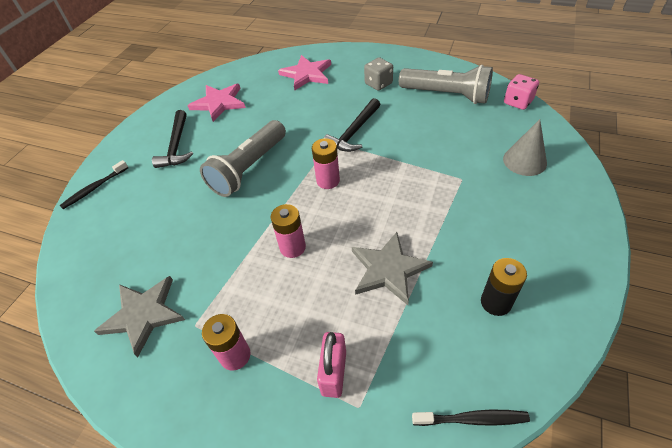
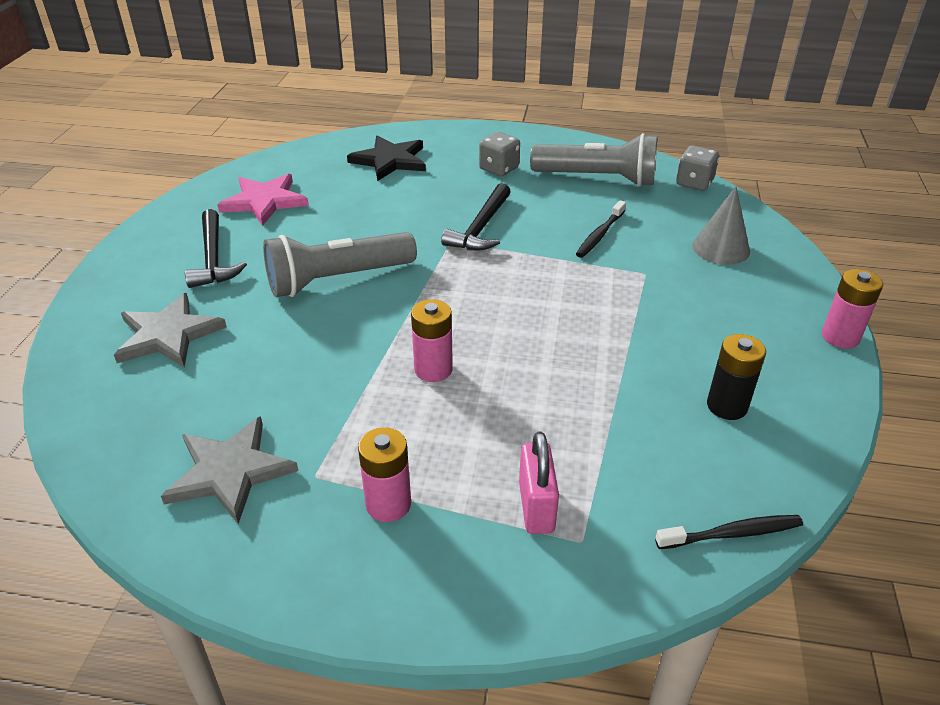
camera: 15 degrees left, 10 degrees down
black toothbrush [59,160,128,209] -> black toothbrush moved to [576,200,626,258]
grey flashlight [200,120,286,197] -> grey flashlight turned 45 degrees clockwise [263,232,417,297]
pink star [278,55,331,90] -> black star [347,135,426,181]
pink battery [312,138,340,189] -> pink battery moved to [822,269,883,349]
grey star [352,232,433,305] -> grey star moved to [114,293,227,367]
pink dice [504,74,539,110] -> grey dice [676,145,719,191]

